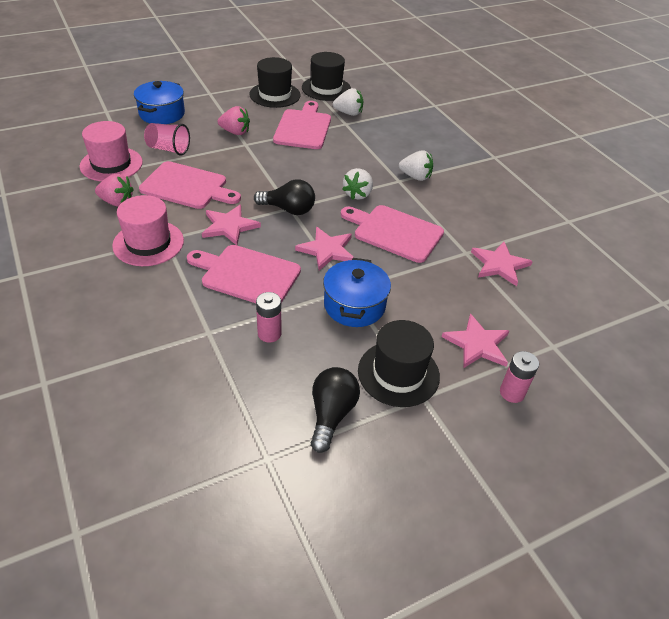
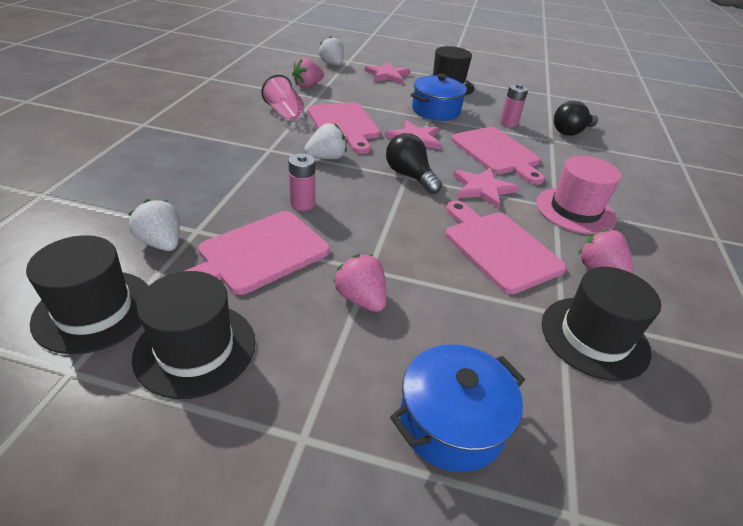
camera: 140 degrees left, 5 degrees down
pink hat [79,121,143,182] -> black hat [542,267,661,381]
pink cup [144,123,190,156] -> pink cup moved to [261,75,304,121]
black light bulb [311,367,360,453] -> black light bulb moved to [554,101,598,136]
white strawberry [399,150,433,181] -> white strawberry moved to [319,36,344,65]
pink star [471,242,533,286] -> pink strawberry [292,57,324,88]
pink battery [500,351,539,403] -> pink battery moved to [289,153,315,211]

